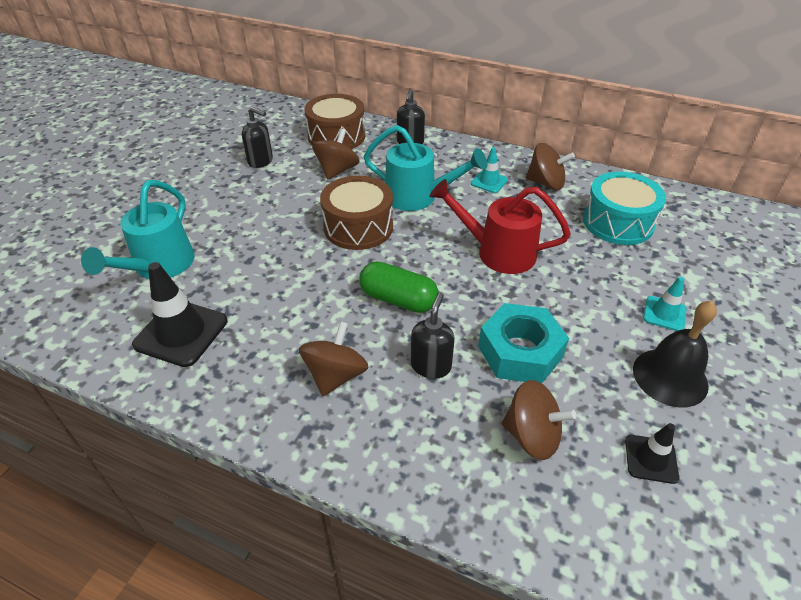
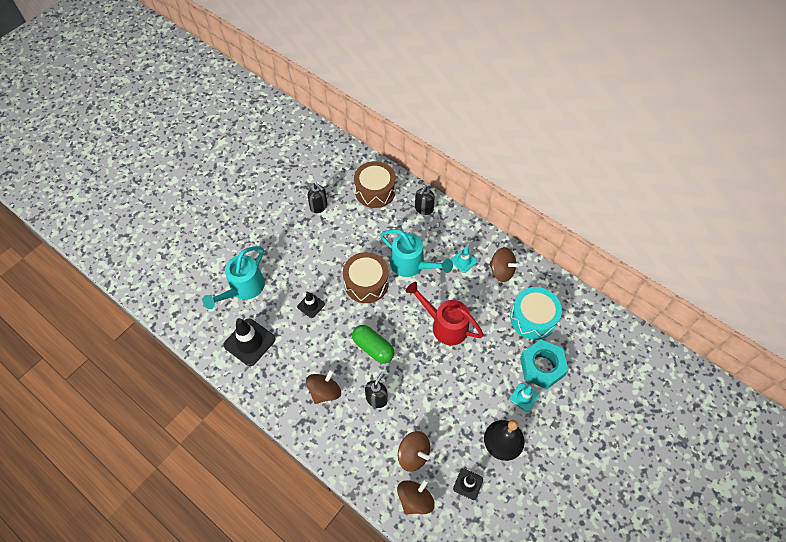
camera: 15 degrees right, 15 degrees up
brown spinning top [312,129,360,180] -> brown spinning top moved to [397,479,435,514]
turquoise nut [478,303,569,383] -> turquoise nut moved to [520,339,568,389]
none -> black traffic cone [297,292,325,318]

